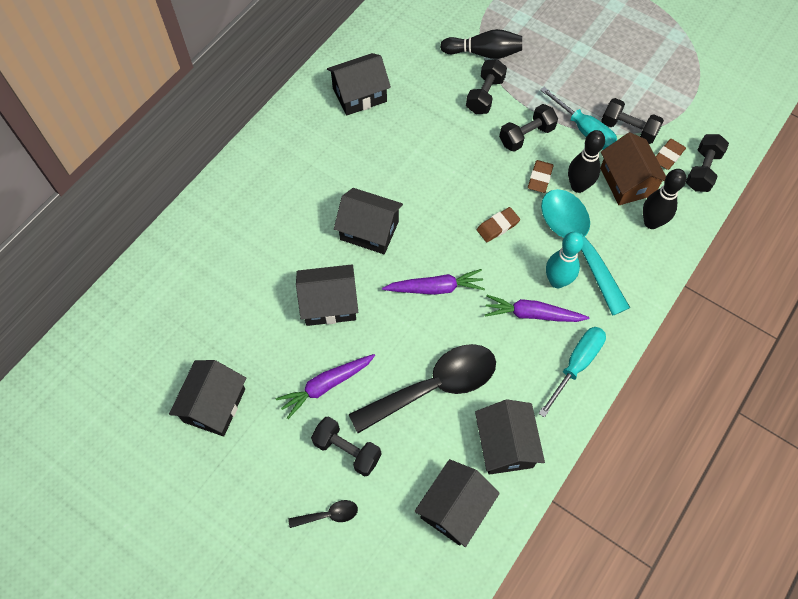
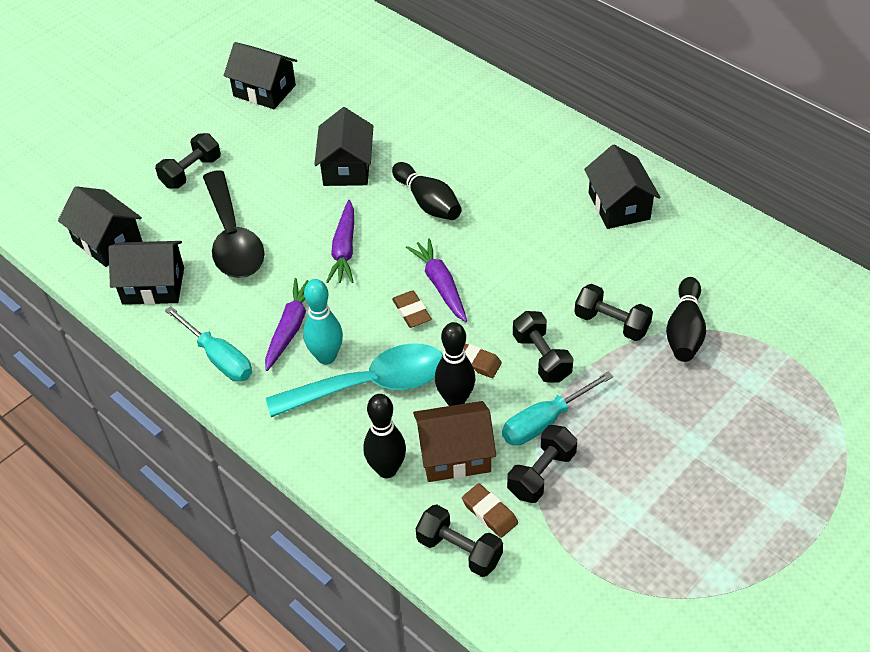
camera: 100 degrees right, 15 degrees down
purple carrot [276,354,375,419] -> purple carrot moved to [406,238,467,322]
black spoon [288,500,358,528] -> none
black house [334,188,403,254] -> black bowling pin [392,162,462,220]

